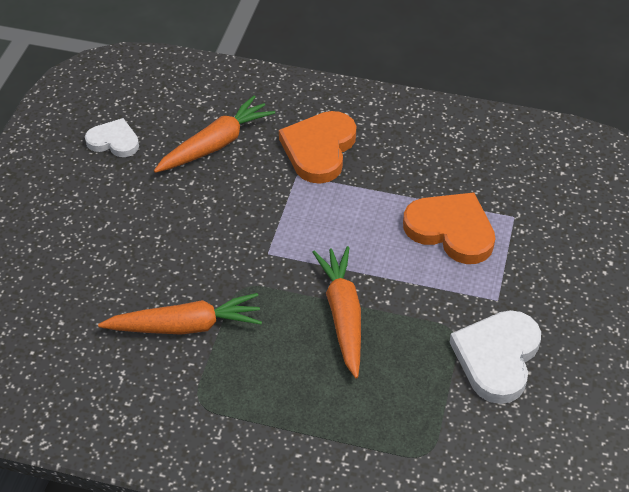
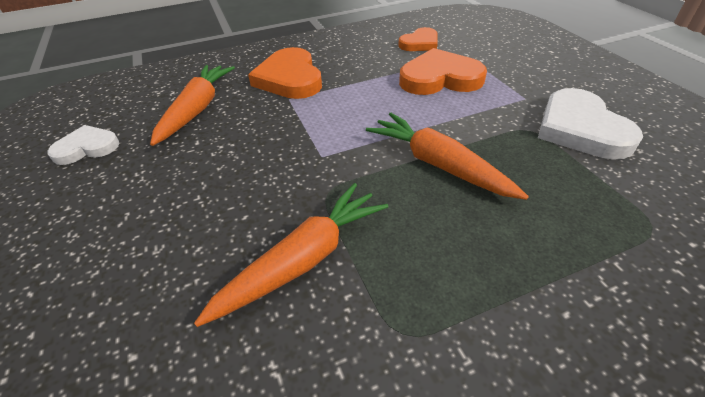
camera: 35 degrees left, 5 degrees down
none -> orange heart [398,27,438,51]

